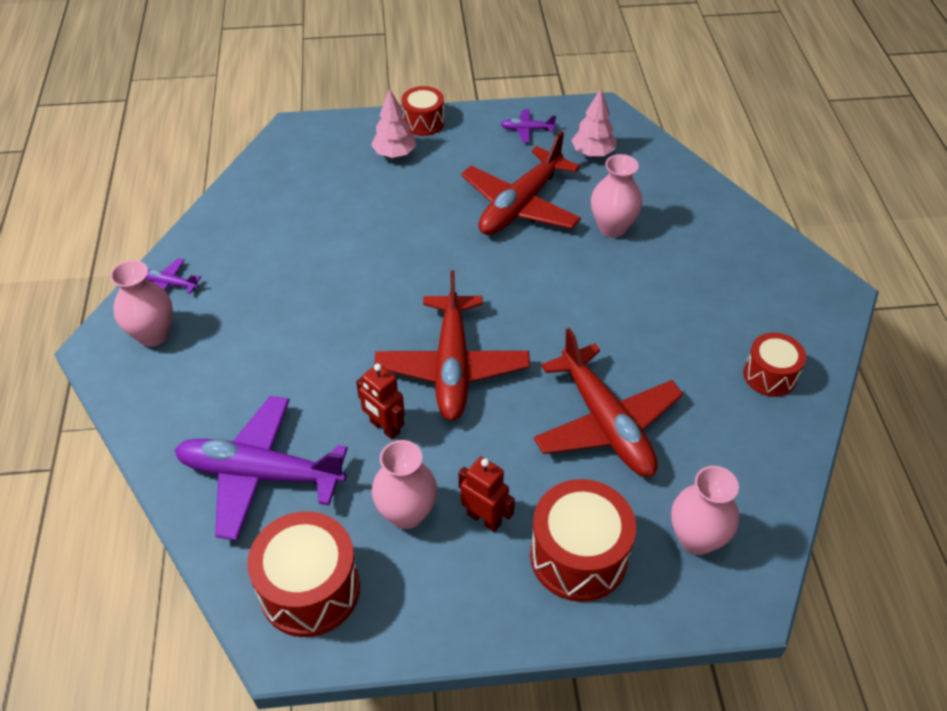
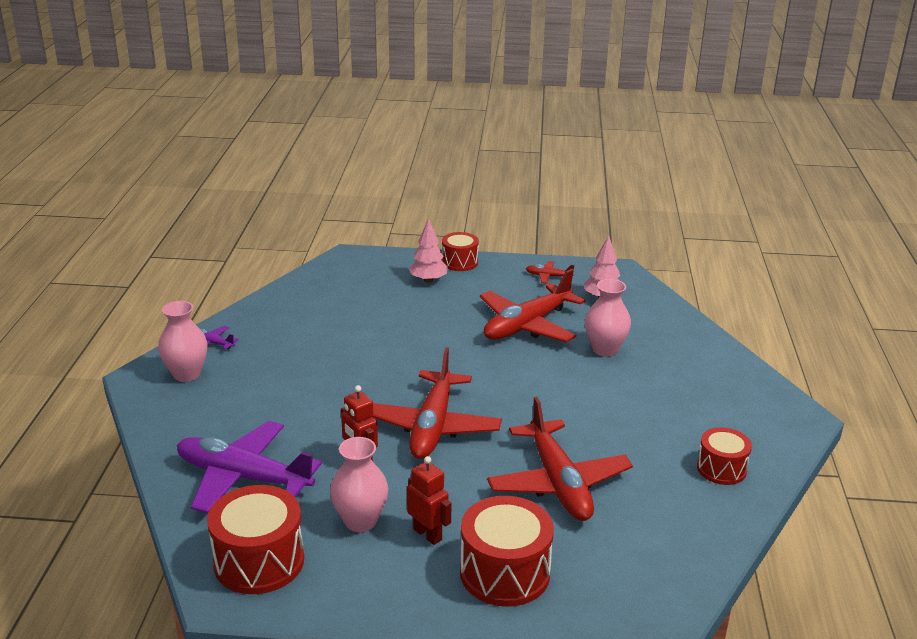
camera: 10 degrees right, 20 degrees down
purple plane [501,109,556,143] -> red plane [526,261,574,283]
pink vase [671,466,739,555] -> none

